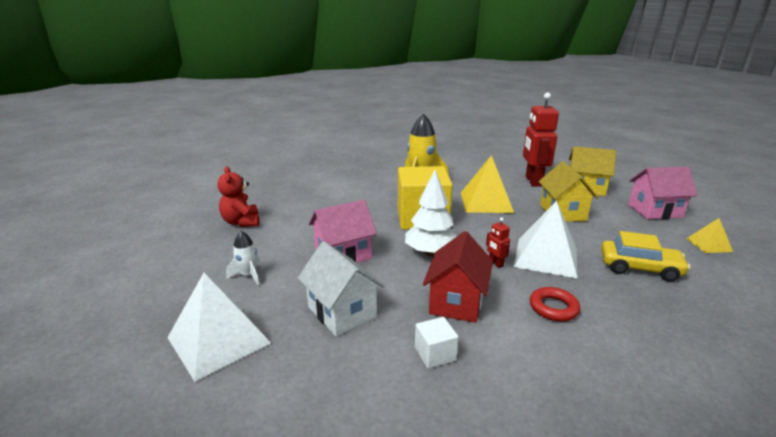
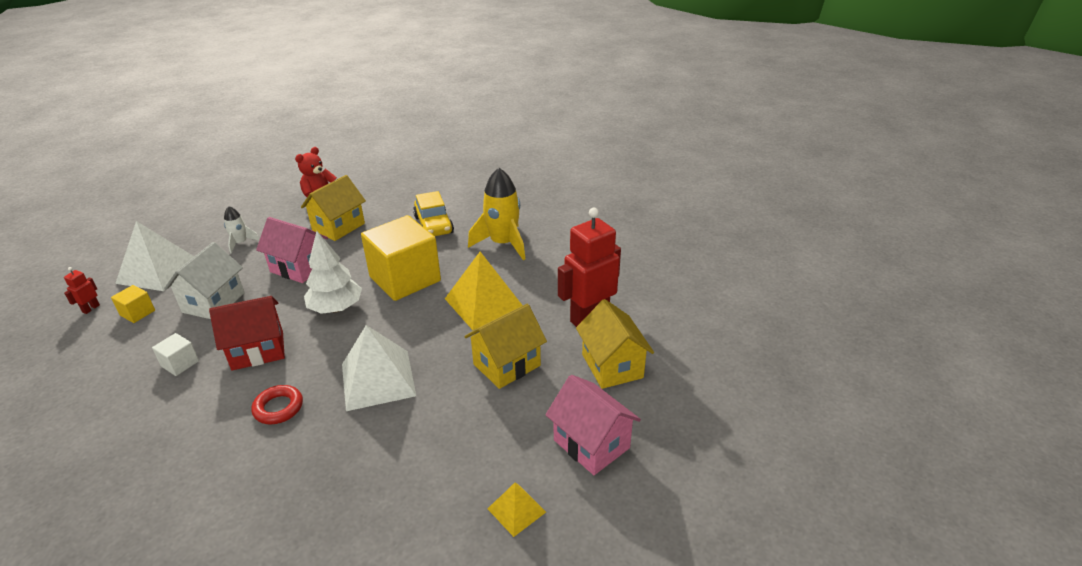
camera: 55 degrees right, 10 degrees up
red robot [486,217,510,268] -> red robot moved to [64,267,100,314]
yellow car [601,231,690,282] -> yellow car moved to [413,191,454,236]
none -> yellow cube [111,285,155,323]
none -> yellow house [301,175,366,241]

